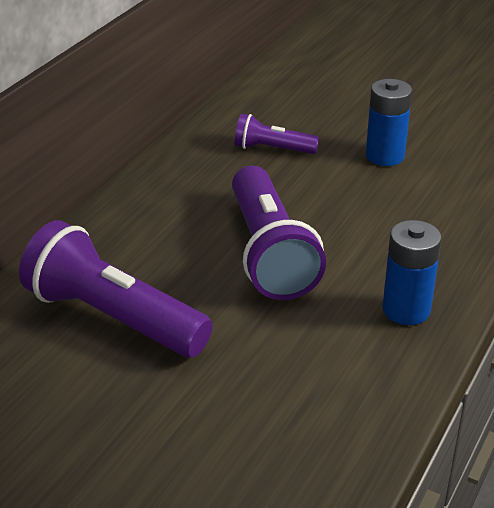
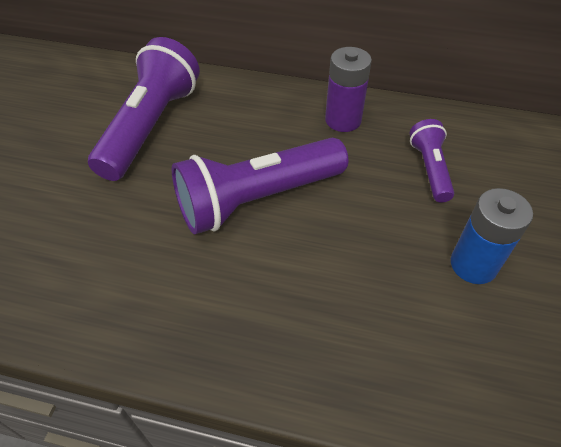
camera: 75 degrees right, 15 degrees up
blue battery [383,220,442,325] -> none
none -> purple battery [325,47,372,132]

